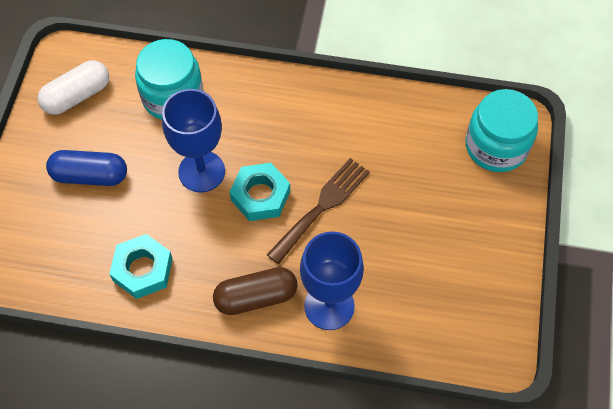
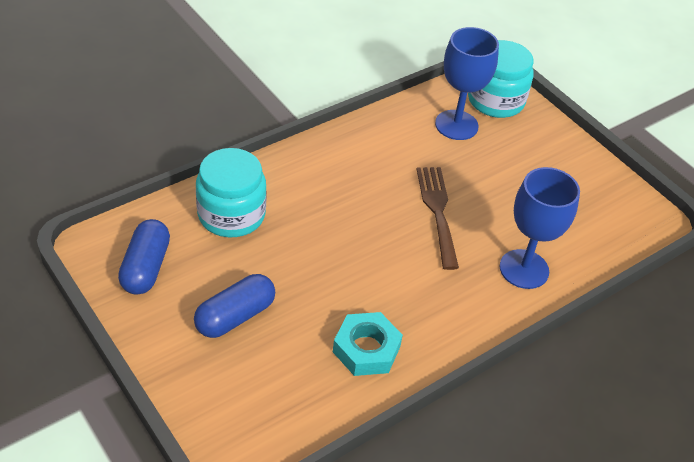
camera: 50 degrees left, 15 degrees down
white capsule [38,60,109,115] -> blue capsule [118,219,170,295]
blue goblet [162,89,225,192] -> blue goblet moved to [435,27,499,140]
brown capsule [213,267,298,315] -> none
turquoise nut [230,163,290,221] -> none

